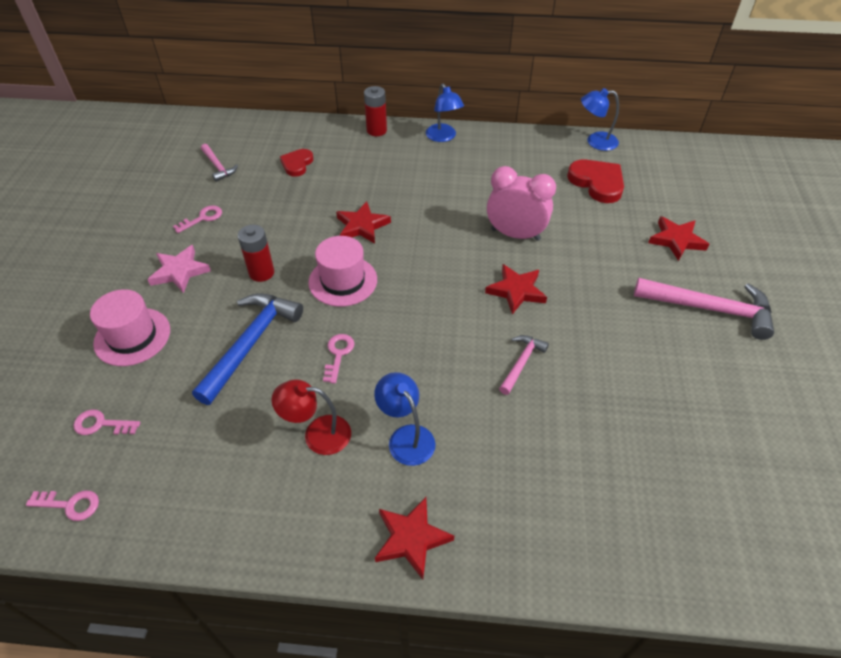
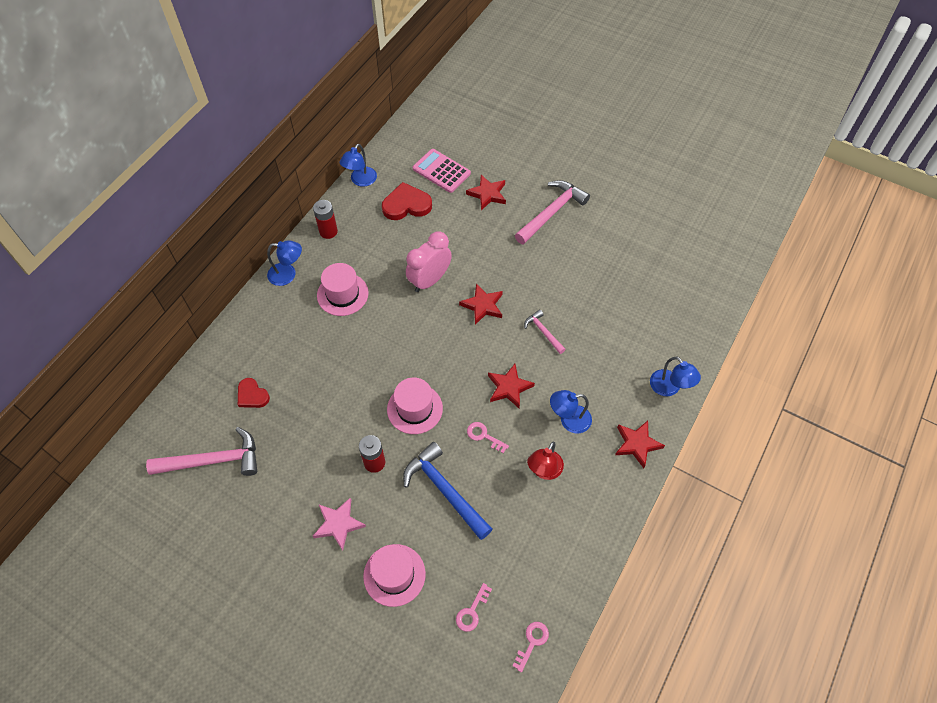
camera: 65 degrees left, 10 degrees up
pink key [173,205,222,233] -> none
pink hammer [201,144,238,182] -> pink hammer [146,427,257,476], size x1.88
red star [336,201,391,244] -> red star moved to [488,364,535,408]
red battery [364,86,387,136] -> red battery moved to [313,200,338,239]
none -> pink hat [317,263,369,316]
none -> pink calculator [413,149,471,193]
none -> blue lamp [650,357,701,396]

